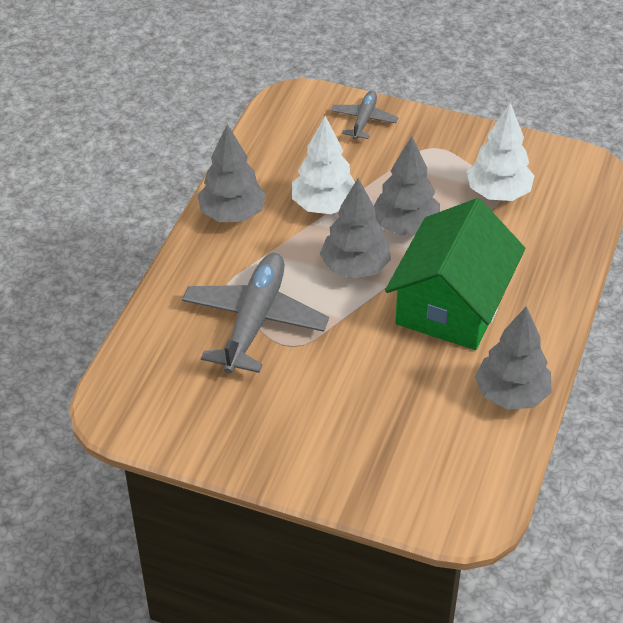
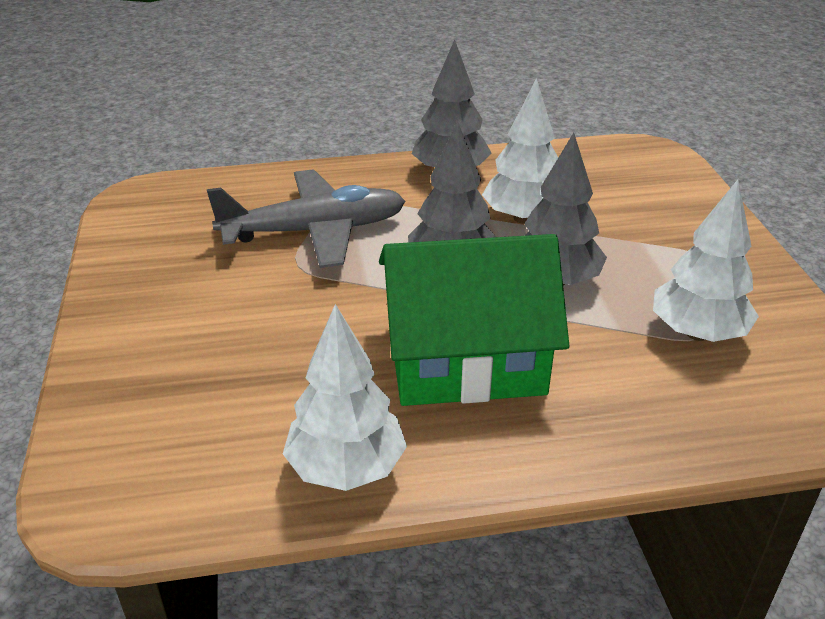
camera: 60 degrees right, 10 degrees down
grey plane [331,91,399,140] -> none
grey tree [475,306,551,410] -> white tree [283,304,407,491]

